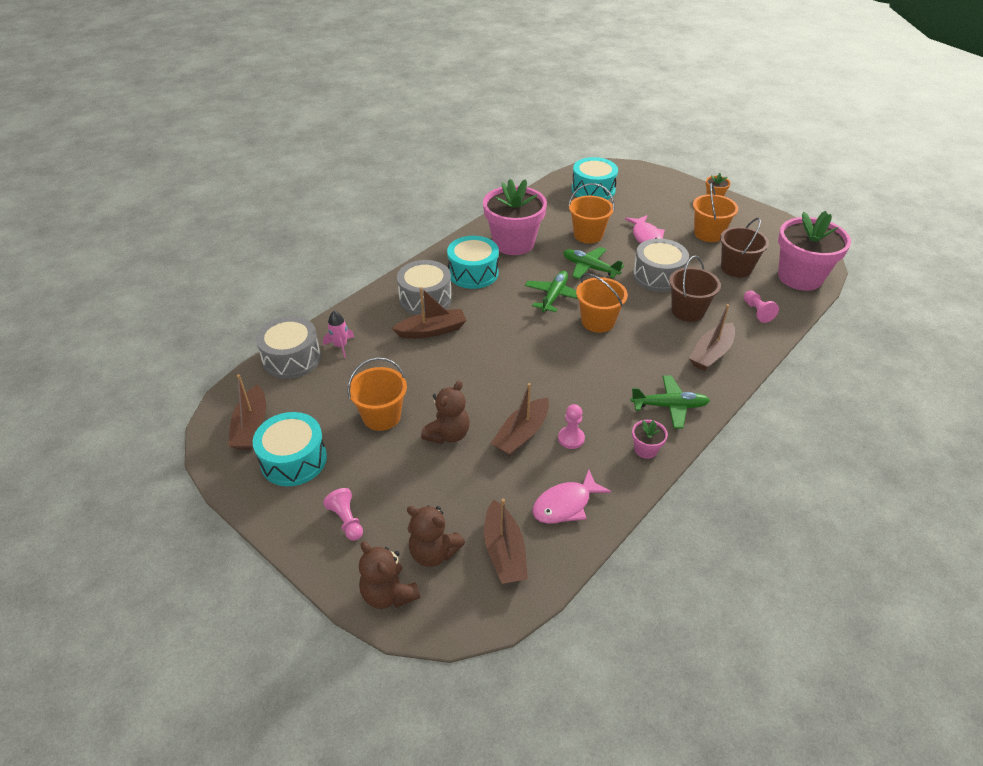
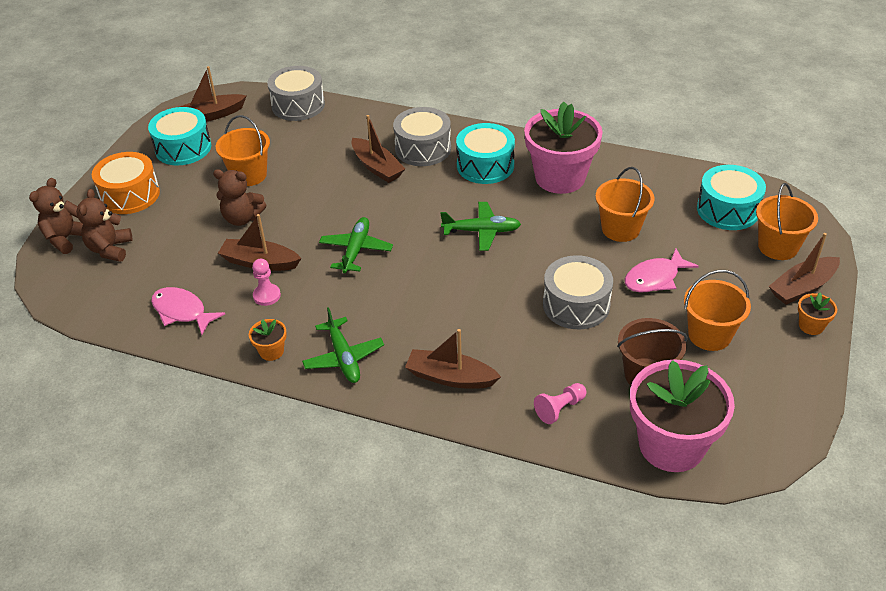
camera: 70 degrees right, 0 degrees up
pink rocket [323,311,354,358] -> none
pink pawn [323,488,363,541] -> orange drum [92,152,160,214]
brown boat [484,499,528,584] -> brown boat moved to [769,233,840,305]
green plane [563,247,624,279] -> green plane moved to [319,217,393,273]
orange bucket [576,273,628,333] -> orange bucket moved to [756,183,818,260]
pink flower pot [632,420,668,459] -> orange flower pot [249,319,287,361]
brown bucket [669,256,721,322] -> none

